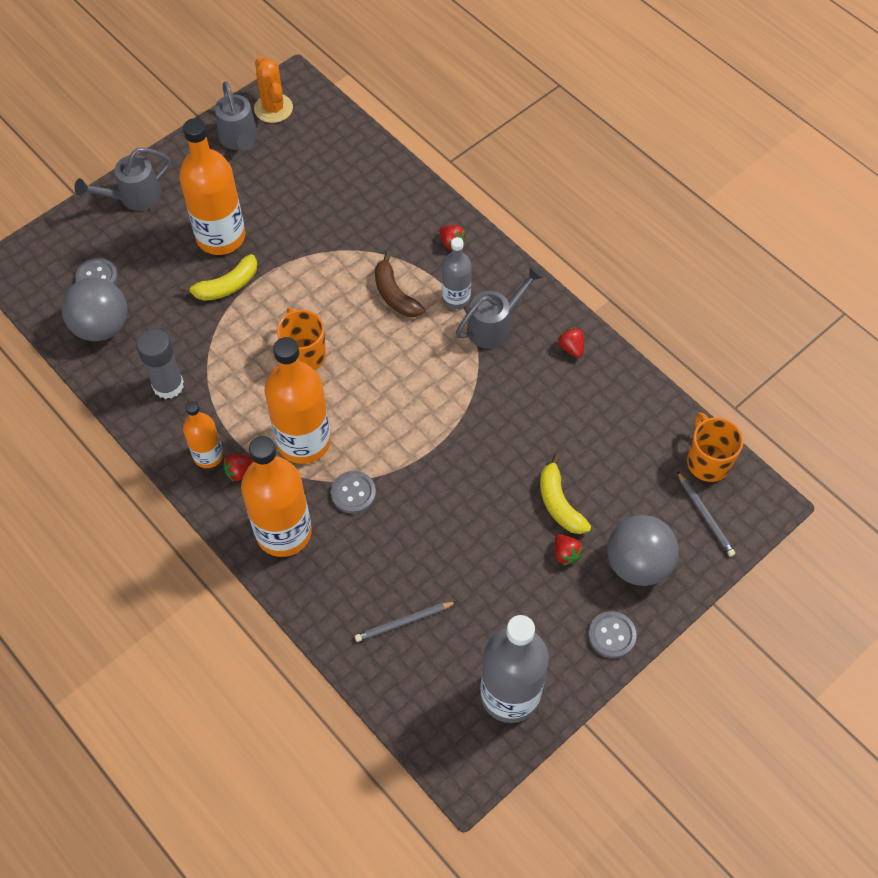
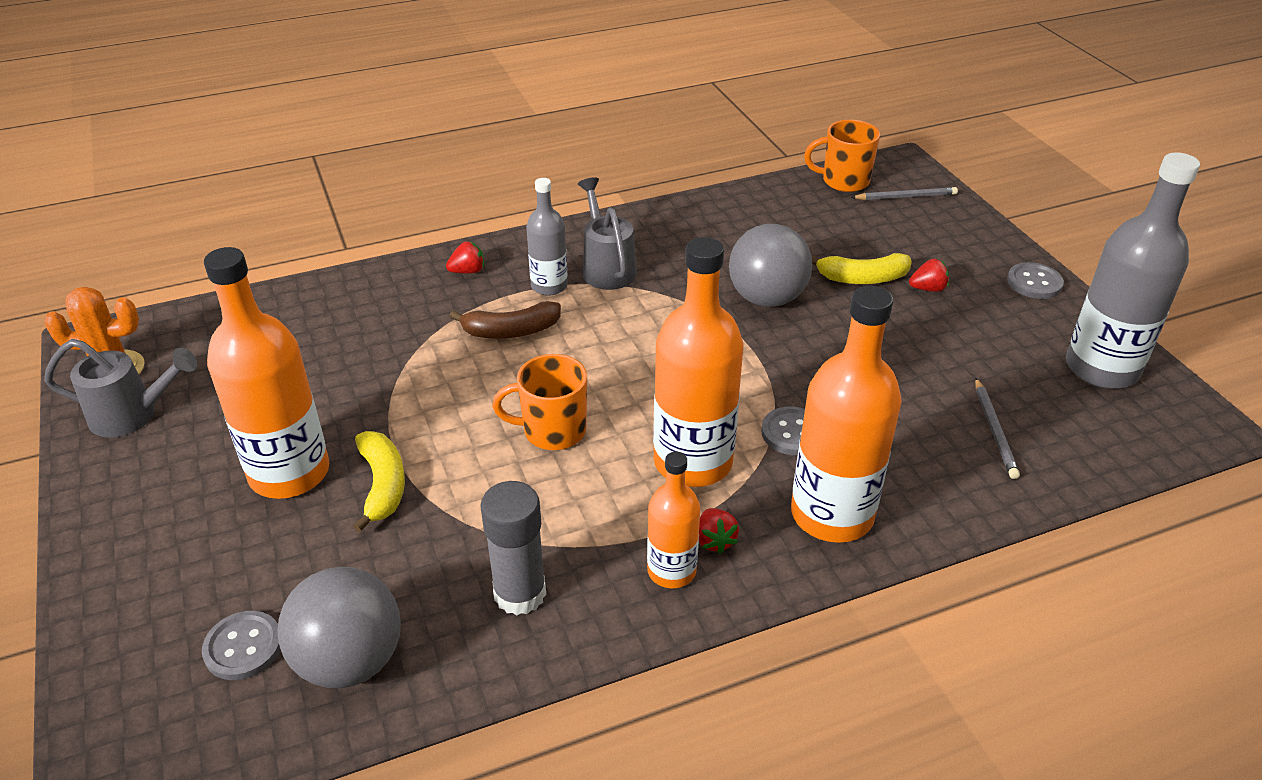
camera: 70 degrees left, 20 degrees down
grey watering can [74,148,171,211] -> none
red strawberry [558,327,584,358] -> none
grey ball [607,515,679,586] -> grey ball moved to [729,224,812,307]

